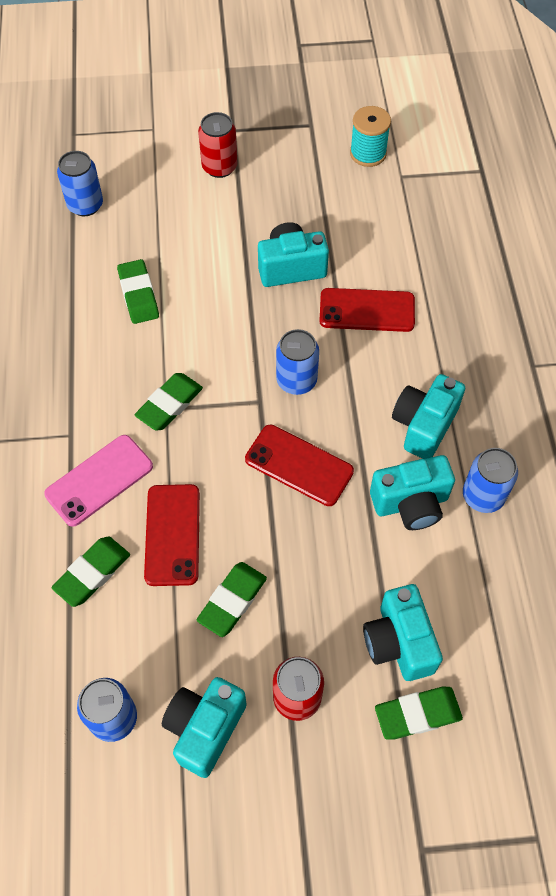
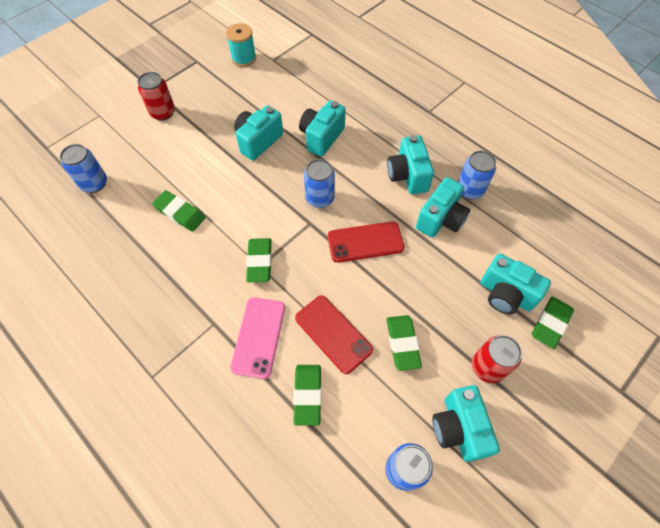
camera: 40 degrees left, 0 degrees up
red phone [319,288,415,332] -> turquoise camera [299,101,346,157]

